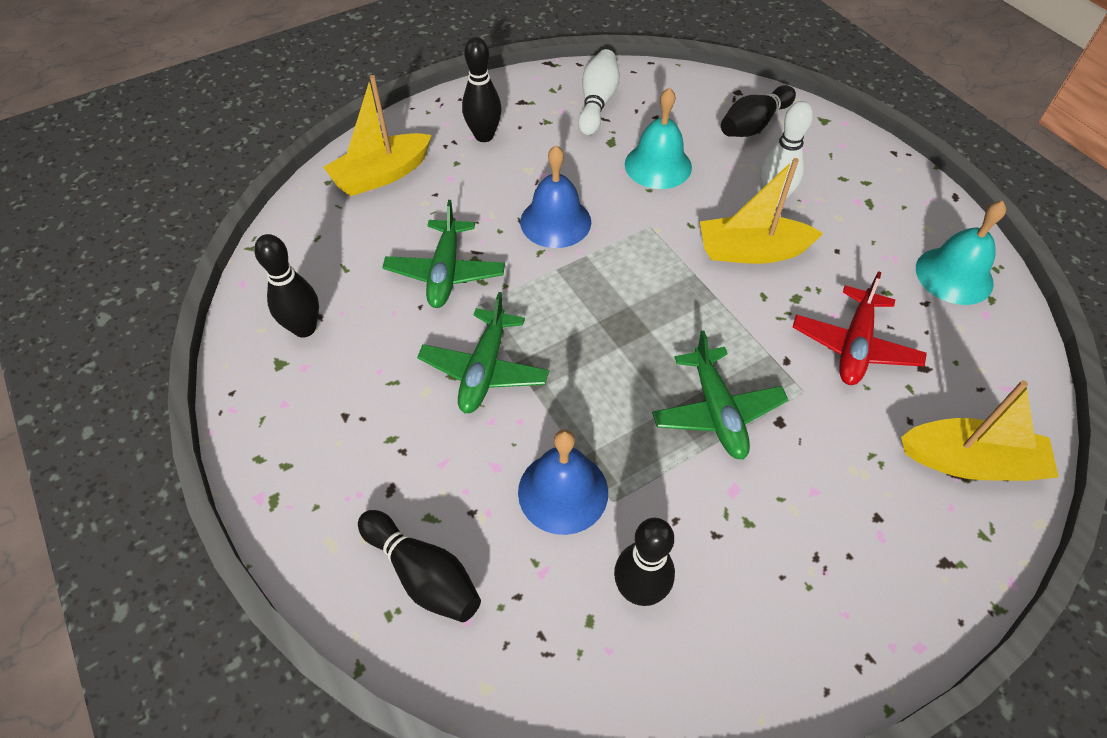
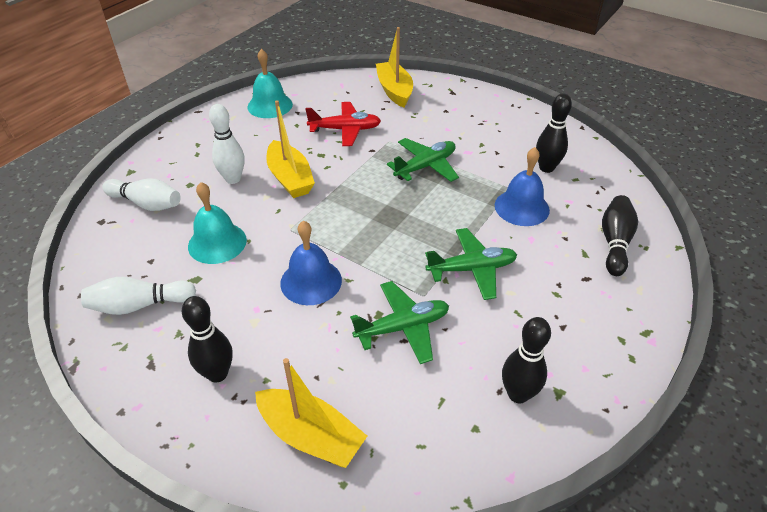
camera: 115 degrees left, 10 degrees down
black bowling pin [721,85,796,137] -> white bowling pin [102,178,181,211]

